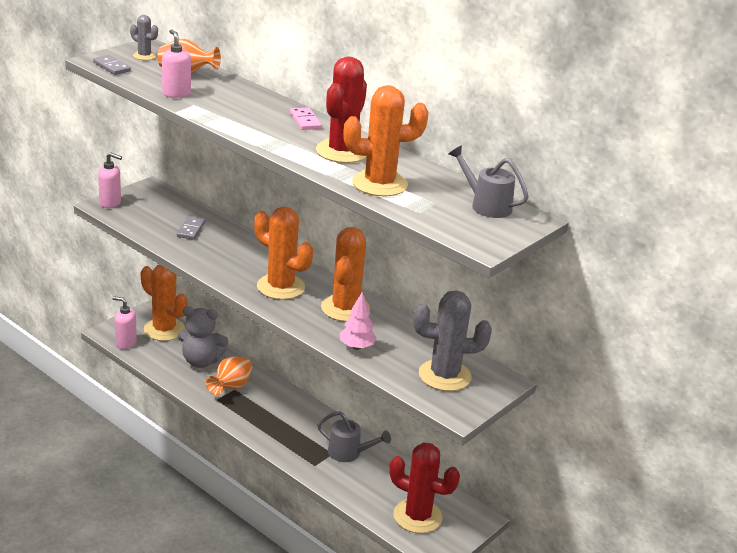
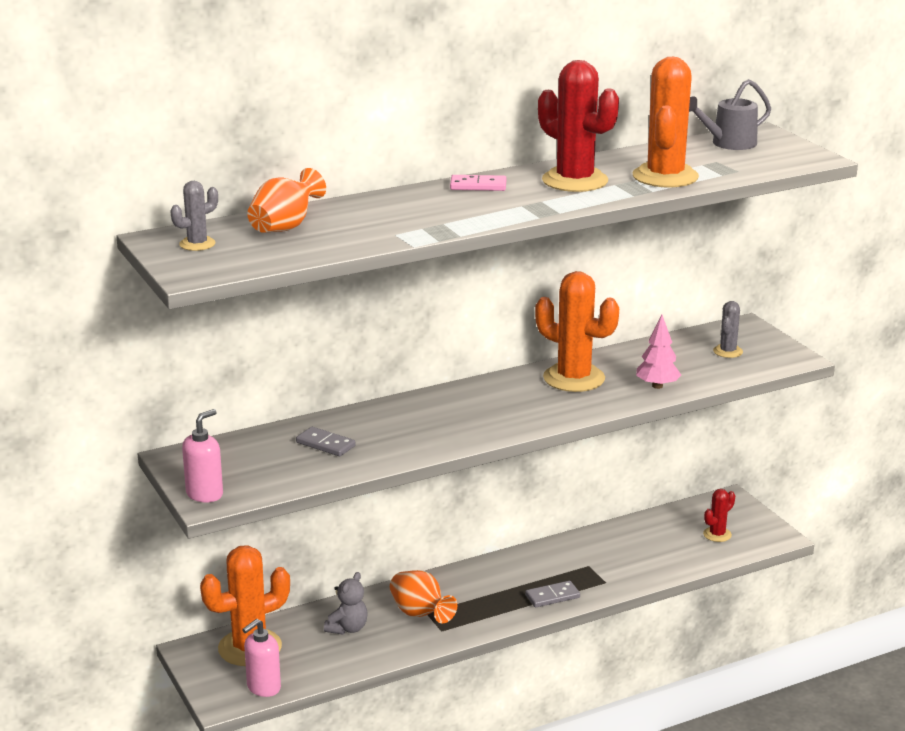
camera: 65 degrees left, 5 degrees down
grey domino [93,55,131,75] -> grey domino moved to [525,581,580,608]
pink soap dispenser [162,29,191,98] -> none
grey teddy bear [178,306,228,368] -> grey teddy bear [324,572,368,635], size x0.62
orange cactus [254,207,313,300] -> none
grey watering can [317,411,391,462] -> none
red cactus [389,442,460,533] -> red cactus [703,489,735,542], size x0.49
grey cactus [413,290,492,391] -> grey cactus [713,301,743,358], size x0.49

